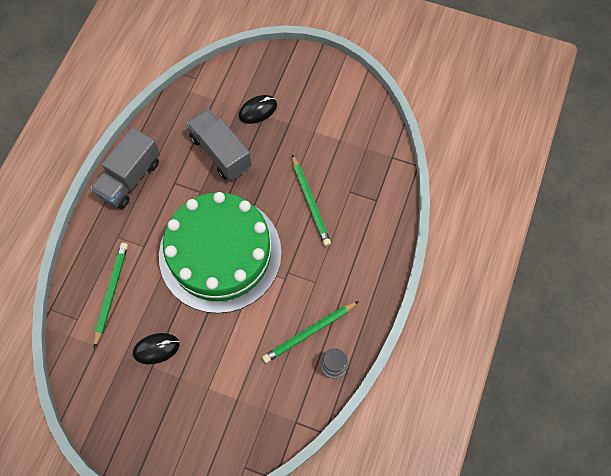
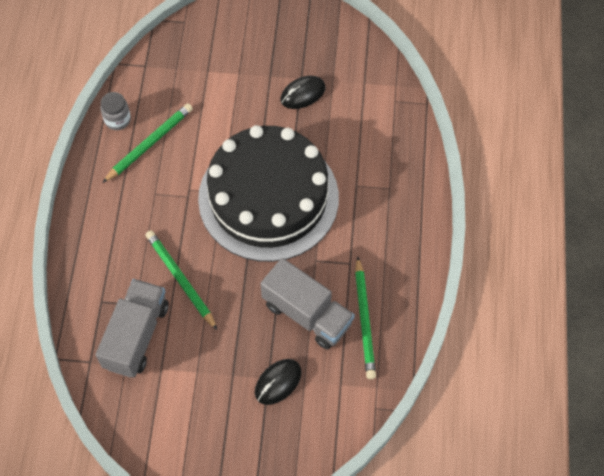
camera: 165 degrees right, 5 degrees down
grey truck [91,127,160,209] -> grey truck moved to [96,279,169,378]
green pencil [94,243,128,348] -> green pencil moved to [355,256,376,379]
green cake [159,192,282,313] -> black cake [198,125,339,262]

